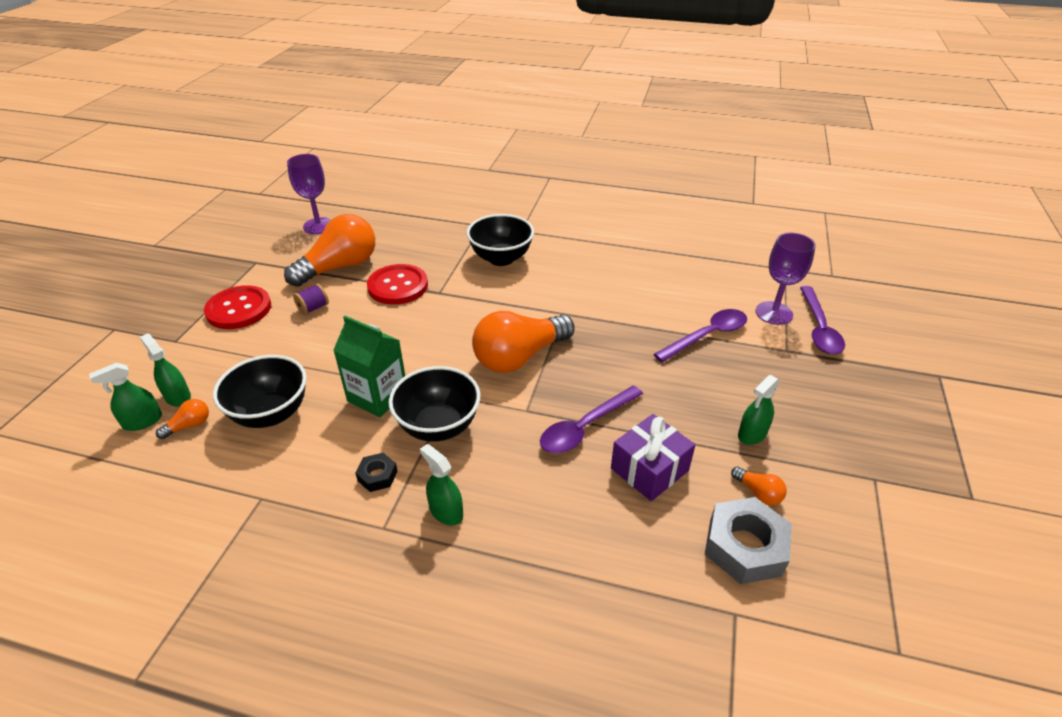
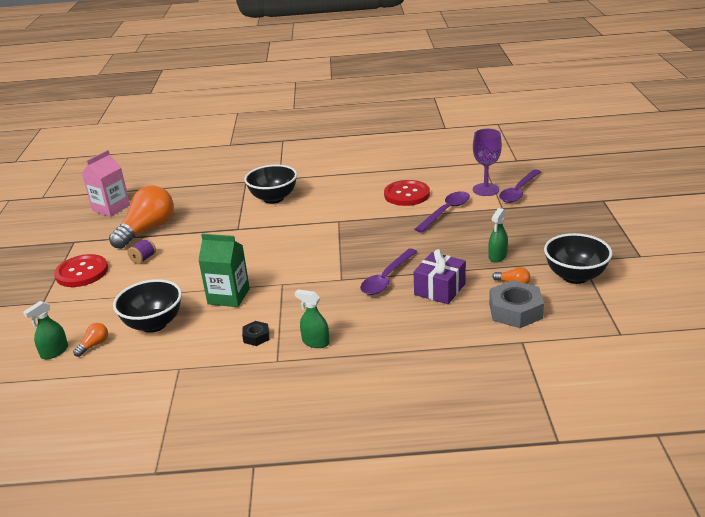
camera: 15 degrees left, 10 degrees down
green spray bottle [140,333,191,407] -> none
purple goblet [287,154,331,234] -> pink carton [82,150,130,217]
red button [367,264,428,305] -> red button moved to [384,180,430,206]
black bowl [389,366,480,442] -> black bowl moved to [544,233,612,284]
orange light bulb [472,311,575,373] -> none
purple spoon [800,286,845,354] -> purple spoon turned 45 degrees clockwise [499,169,541,203]

